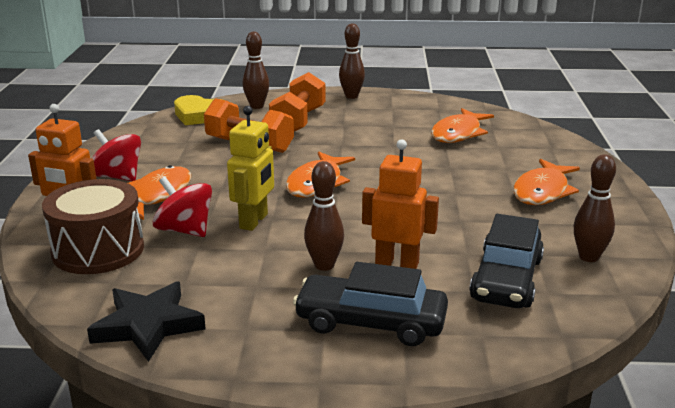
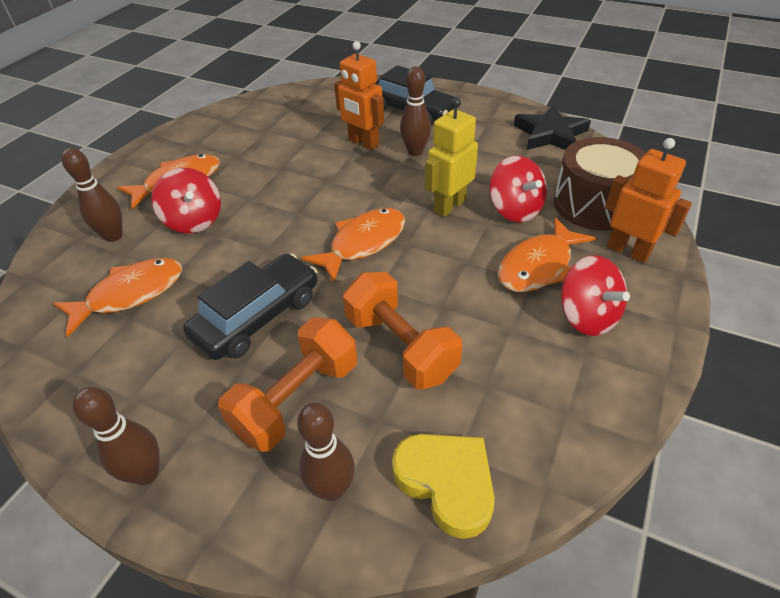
camera: 155 degrees left, 20 degrees up
black car [470,214,544,308] -> black car moved to [183,253,317,360]
brown bowling pin [574,154,616,262] -> brown bowling pin moved to [62,148,123,242]
none -> red spinning top [151,168,221,233]

